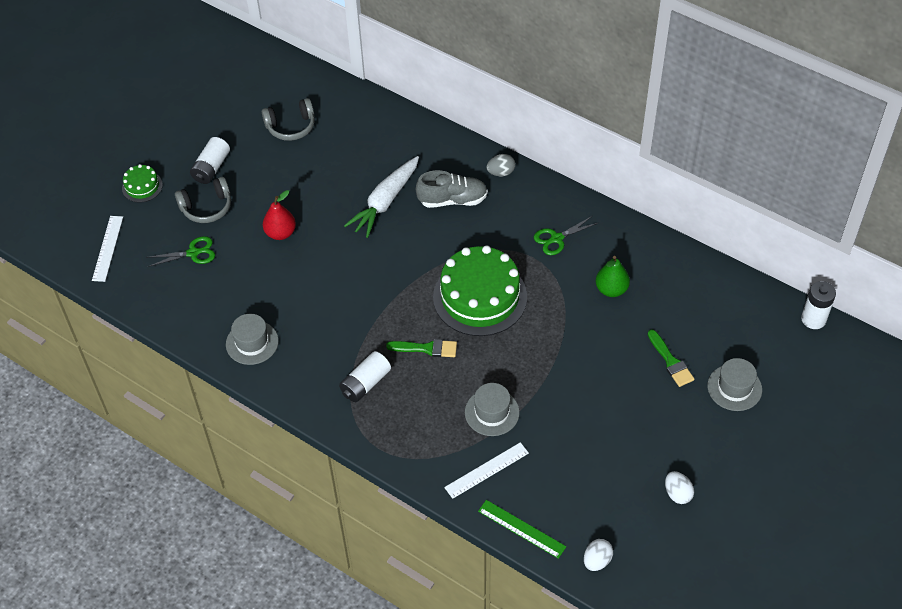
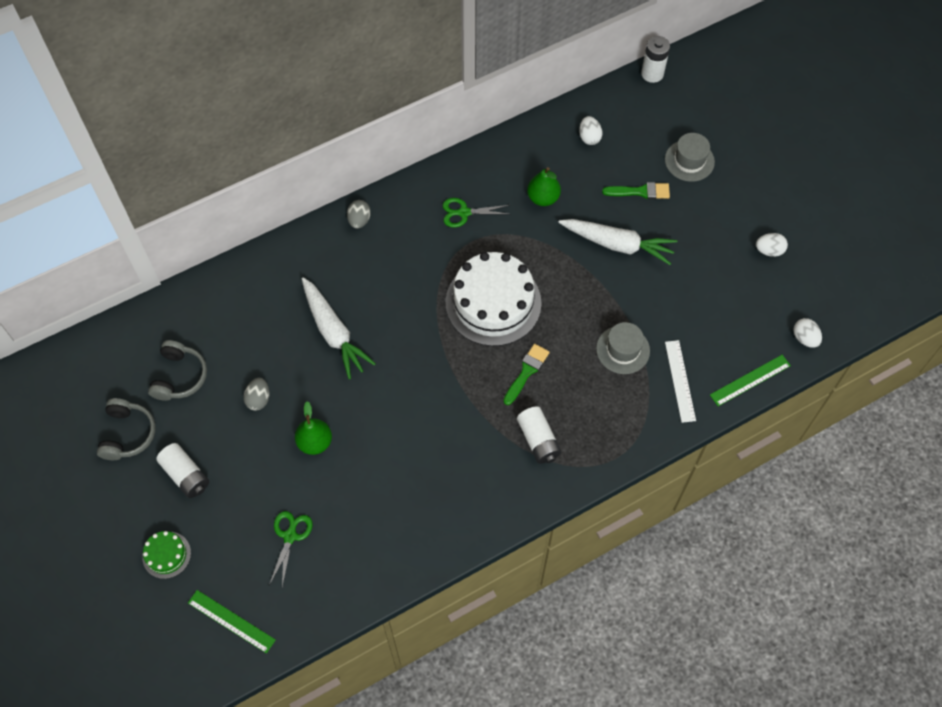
camera: 65 degrees left, 10 degrees up
white ruler [92,216,123,282] -> green ruler [188,590,276,654]
grey headphones [175,177,231,223] -> grey headphones moved to [97,398,156,460]
grey hat [226,314,279,365] -> none
red pear [263,190,296,240] -> green pear [295,401,332,455]
grey shoe [416,170,488,208] -> none
green cake [433,245,527,336] -> white cake [446,252,542,346]
green scissors [534,216,598,255] -> green scissors turned 90 degrees clockwise [443,198,512,227]
none -> grey egg [244,378,269,411]
none -> white carrot [558,219,677,265]
none -> white egg [579,116,602,145]

